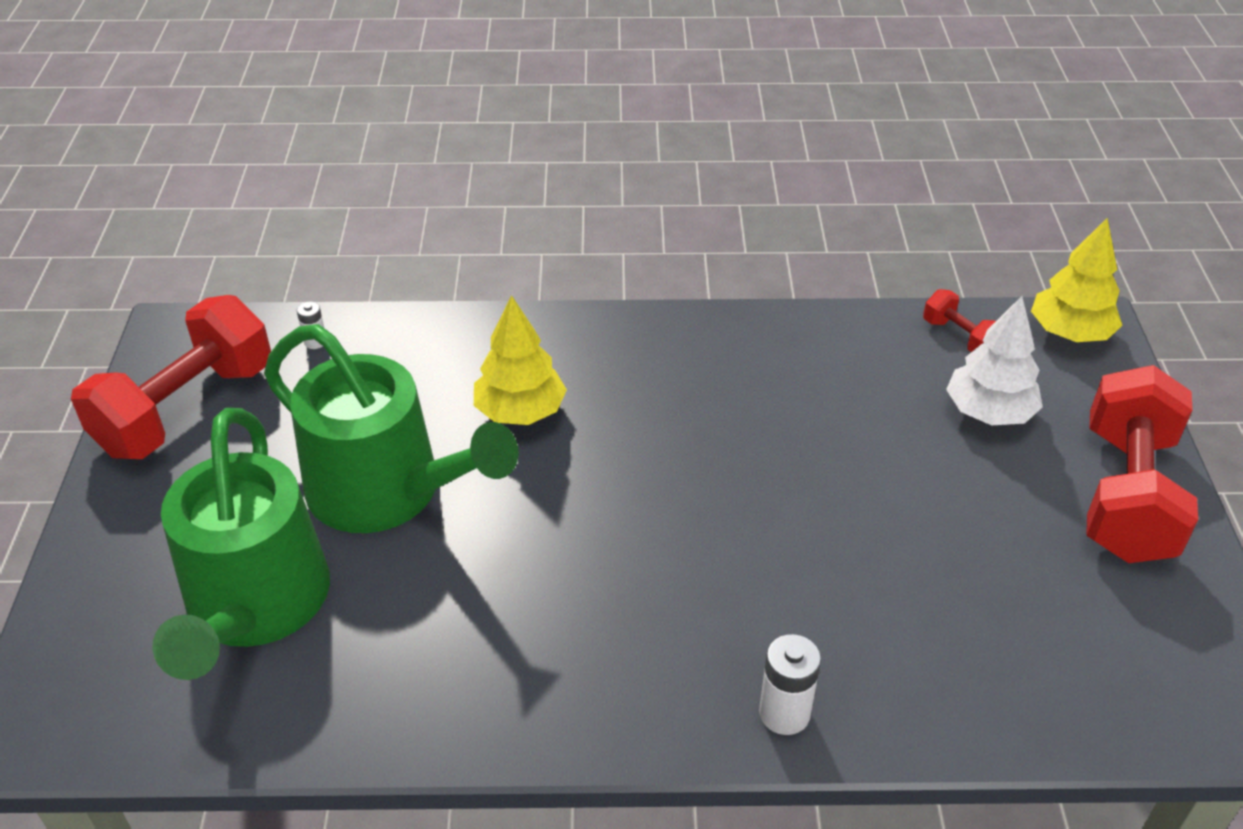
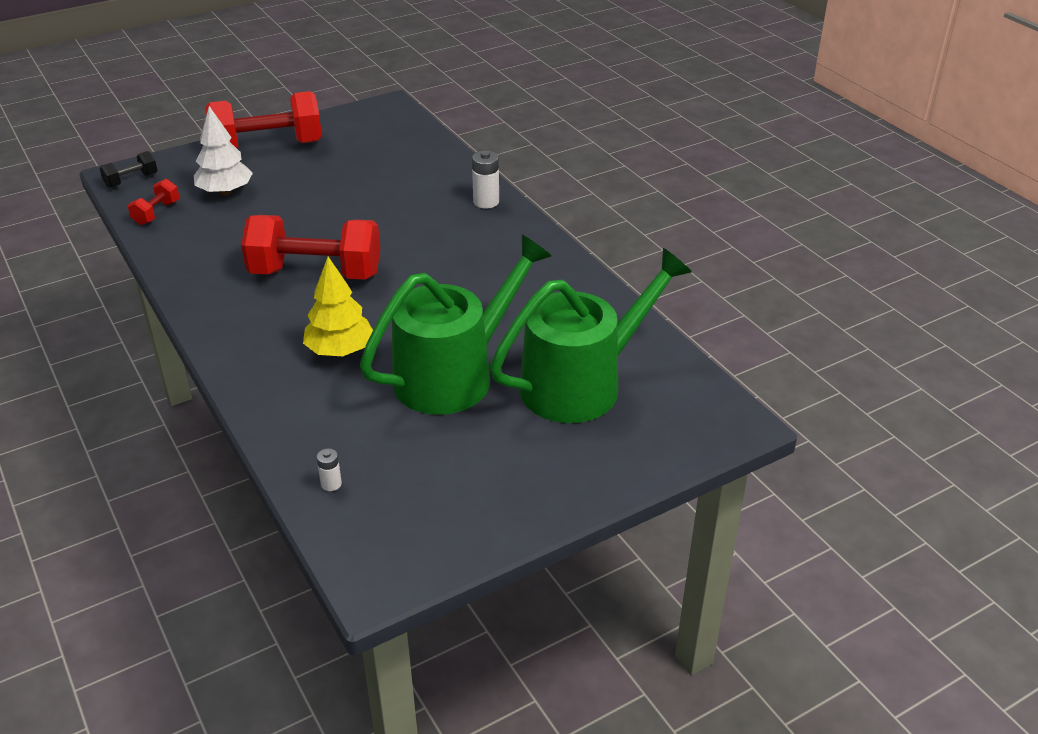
camera: 120 degrees left, 5 degrees down
red dumbbell [71,295,271,459] -> red dumbbell moved to [241,215,380,280]
green watering can [264,324,519,533] -> green watering can turned 45 degrees clockwise [360,235,552,415]
yellow tree [1031,218,1122,342] -> black dumbbell [99,151,157,188]

